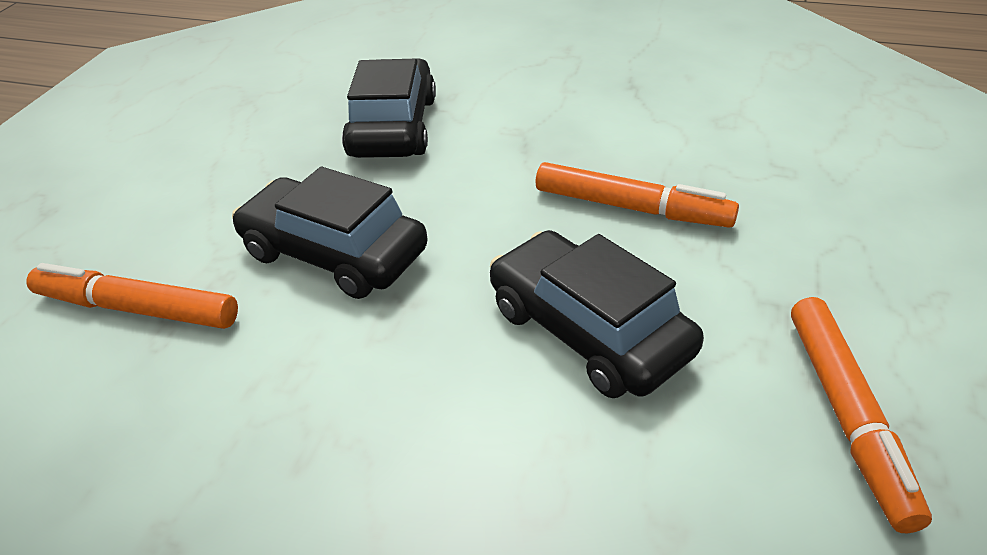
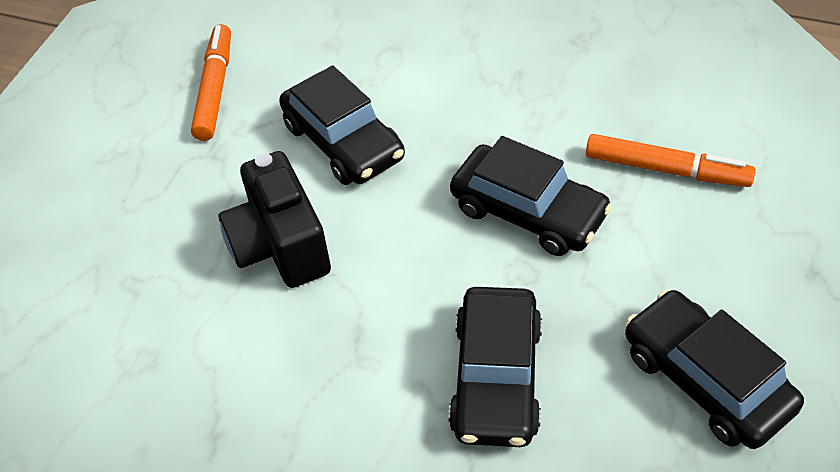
camera: 175 degrees left, 10 degrees up
orange marker [535,162,739,228] -> black camera [218,151,331,288]
none -> black car [625,290,804,449]

